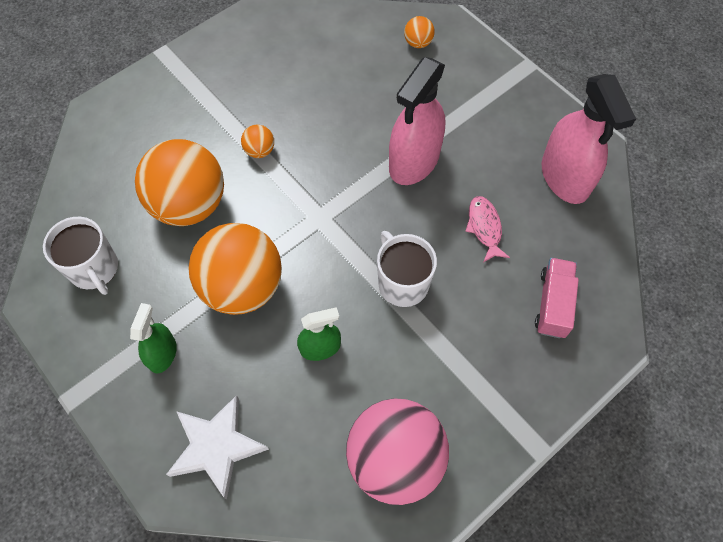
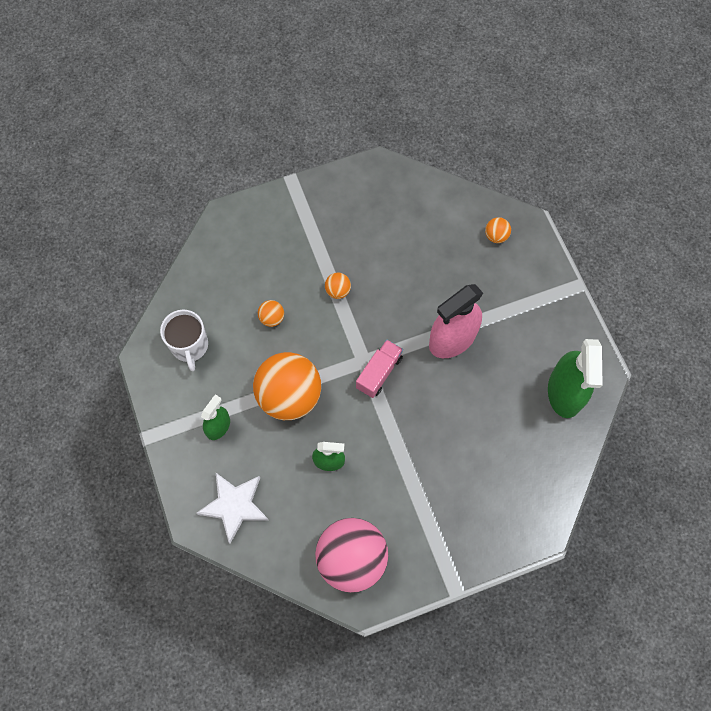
camera: 20 degrees right, 5 degrees up
orange ball [135,139,224,226] -> orange ball [258,300,284,327], size x0.41
white mug [377,231,437,307] -> none
pink fish [465,196,510,262] -> none
pink truck [535,258,579,338] -> pink truck moved to [356,340,403,398]
pink spray bottle [542,74,636,204] -> green spray bottle [548,339,603,418]

